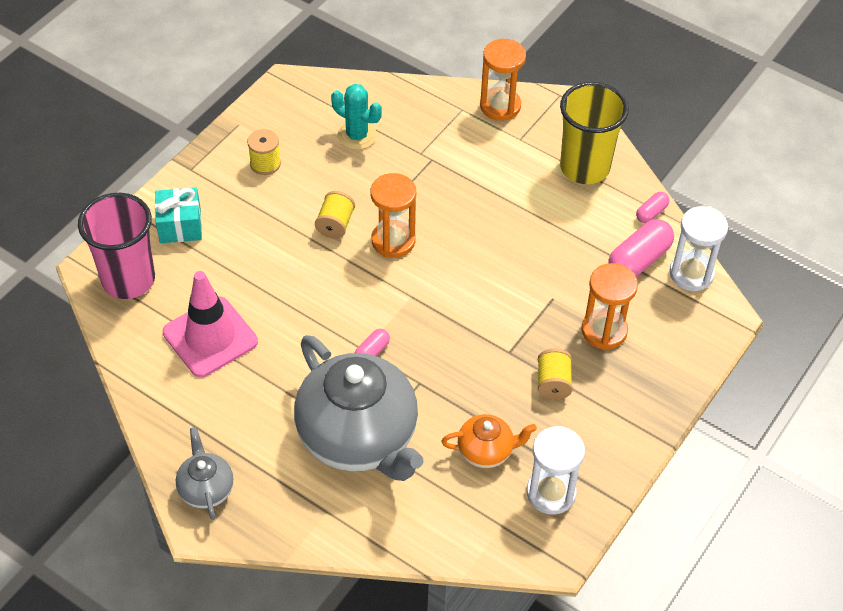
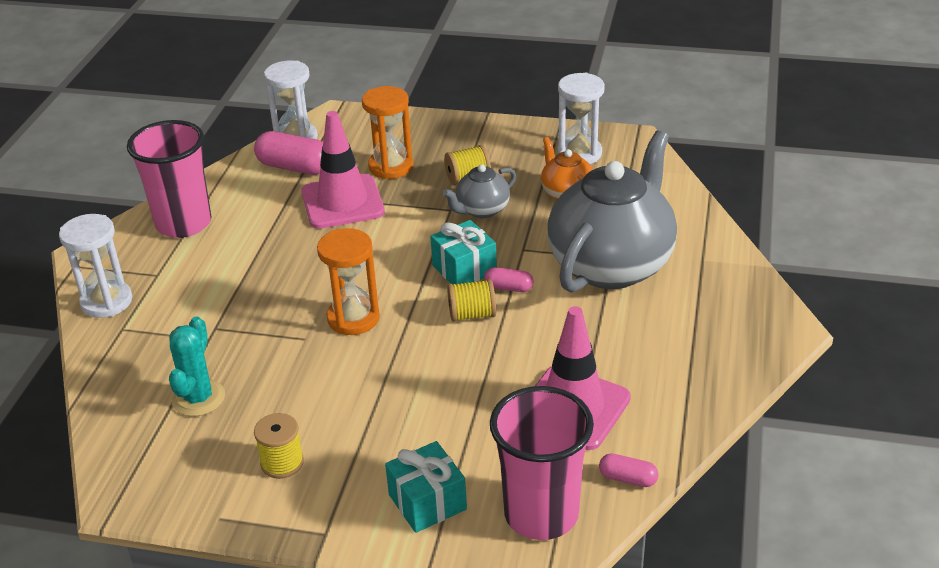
camera: 110 degrees left, 15 degrees down
grey teapot [176,427,234,520] -> grey teapot moved to [443,164,516,219]
yellow spool [315,191,355,239] -> yellow spool moved to [447,279,496,322]
orange hourglass [480,39,526,121] -> white hourglass [59,214,132,318]
yellow cup [560,82,629,184] -> pink cup [127,120,212,238]
pink capsule [636,192,669,223] -> pink capsule moved to [599,453,658,487]
none -> pink traffic cone [301,111,385,229]
none -> turquoise gift [430,220,497,285]

